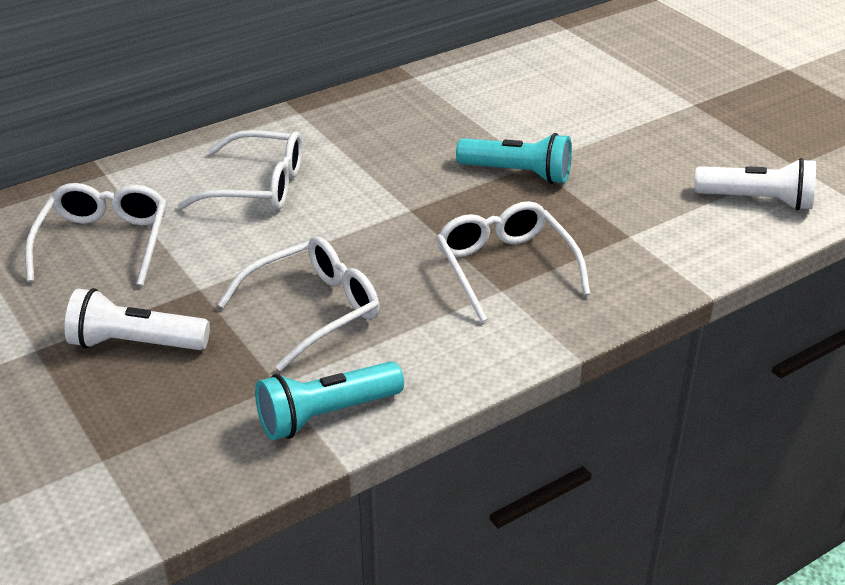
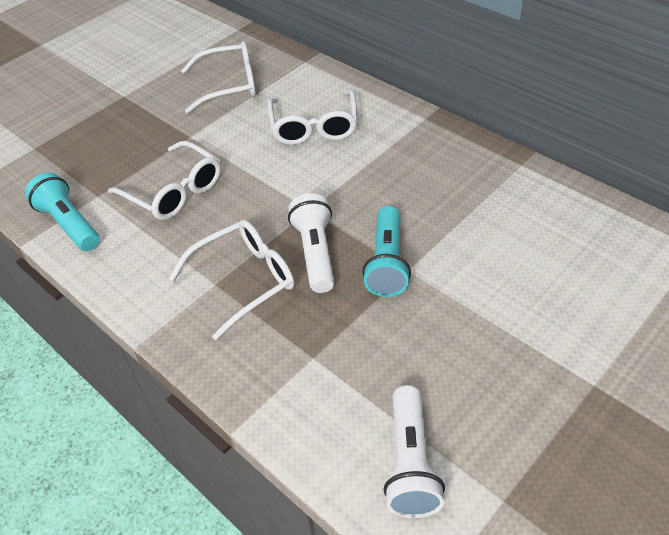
camera: 80 degrees right, 10 degrees up
white flashlight [65,288,210,350] -> white flashlight moved to [288,193,335,293]

